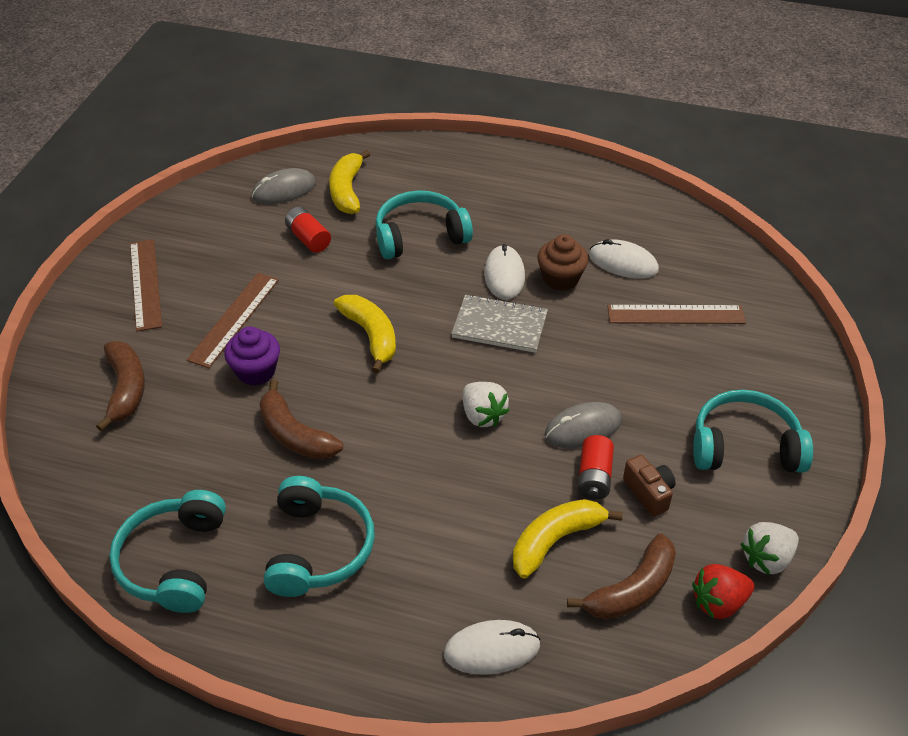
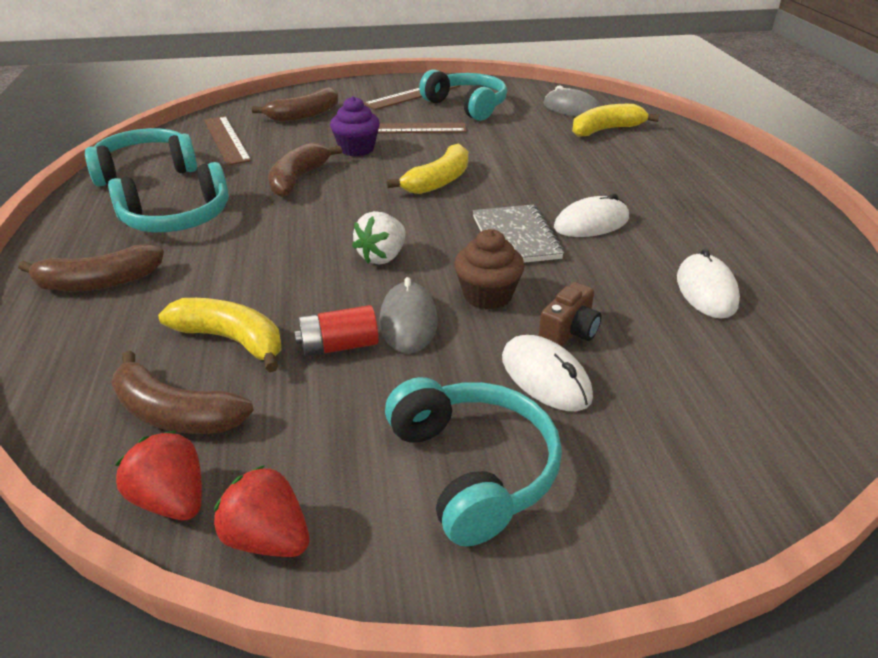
camera: 65 degrees right, 10 degrees down
red battery [285,207,331,253] -> none
turquoise headphones [375,190,473,259] -> turquoise headphones moved to [419,69,507,121]
white mouse [444,620,541,675] -> white mouse moved to [502,335,593,411]
brown cupcake [537,235,588,291] -> brown cupcake moved to [454,229,525,310]
grey mouse [544,402,622,448] -> grey mouse turned 45 degrees clockwise [379,277,438,353]
brown ruler [608,305,746,324] -> brown ruler moved to [204,116,252,165]
brown camera [623,455,676,517] -> brown camera moved to [539,282,602,346]
white strawberry [741,522,799,575] -> red strawberry [214,465,310,557]
none -> brown banana [18,244,164,292]

